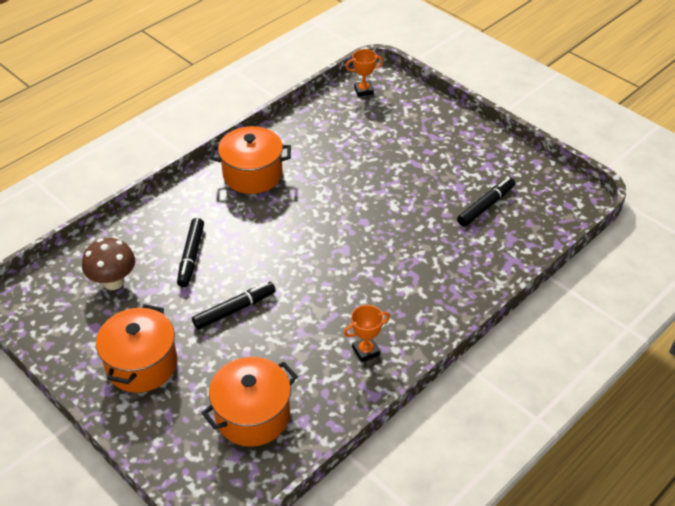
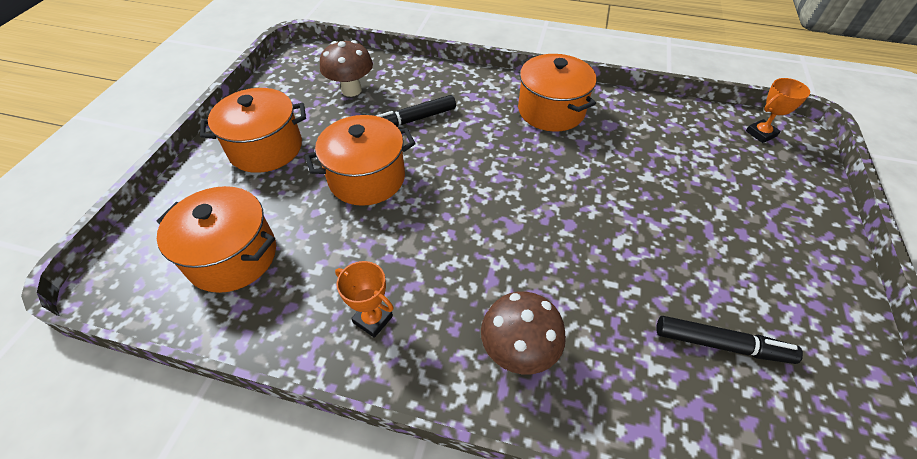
camera: 60 degrees right, 5 degrees up
black marker [192,282,276,330] -> orange pot [305,115,415,206]
orange trophy [345,49,384,97] -> orange trophy turned 75 degrees counterclockwise [746,78,810,143]
none -> brown mushroom [481,291,566,374]

